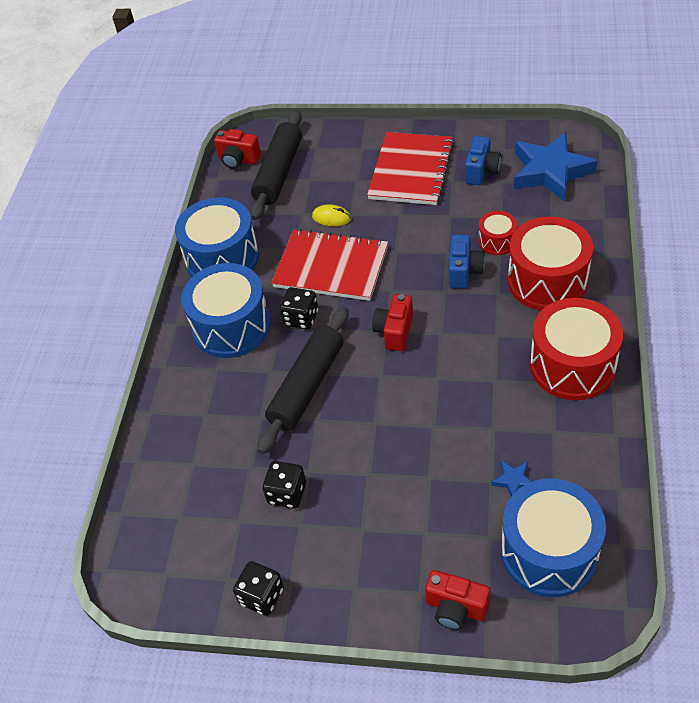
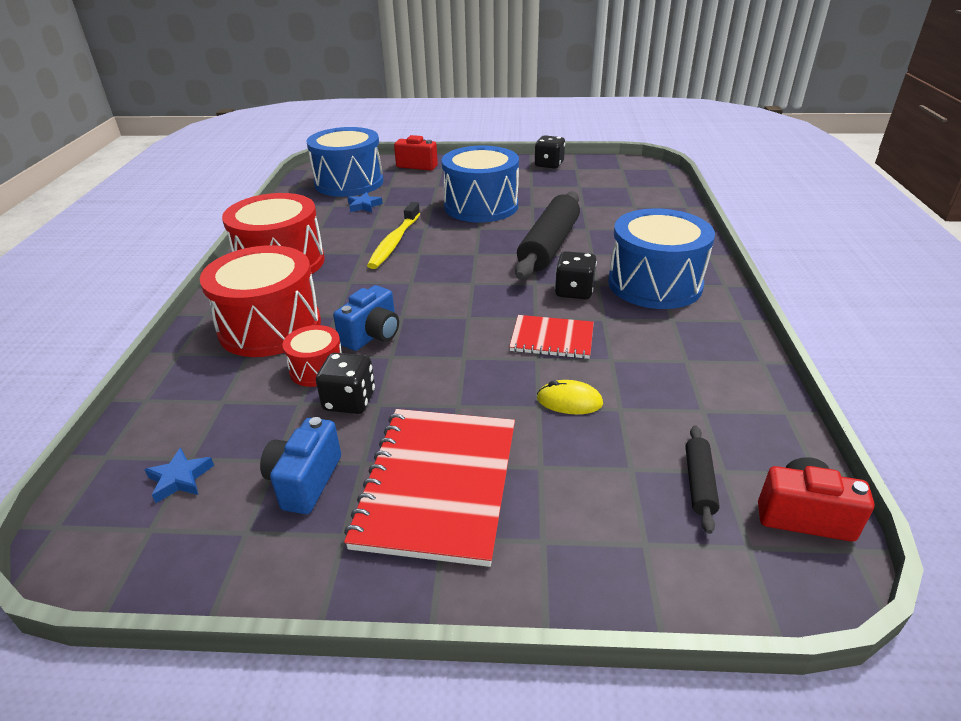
camera: 170 degrees right, 15 degrees down
blue drum [175,197,259,277] -> blue drum moved to [441,146,519,222]
black rolling pin [250,110,302,220] -> black rolling pin [685,425,720,534], size x0.45
black dice [263,461,306,509] -> black dice moved to [316,353,375,414]
red notebook [271,229,388,301] -> red notebook [509,315,594,359], size x0.56
red camera [372,294,413,351] -> none
blue camera [449,235,485,288] -> blue camera turned 150 degrees counterclockwise [333,285,399,351]
blue star [514,132,598,202] -> blue star [144,448,214,503], size x0.41
none -> yellow toothbrush [367,202,420,269]

